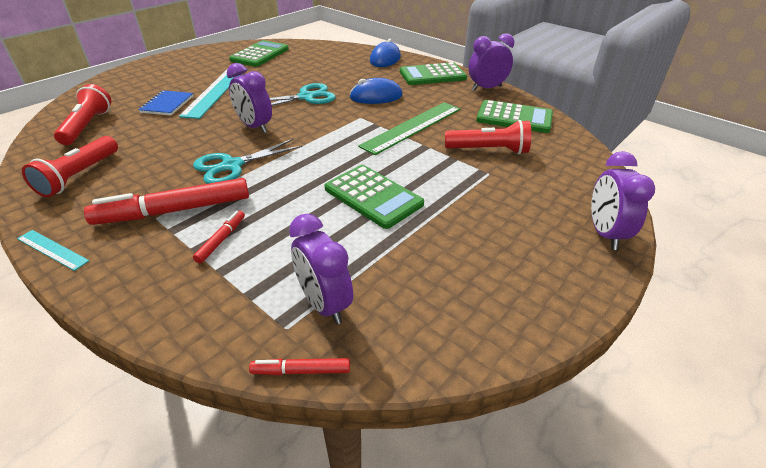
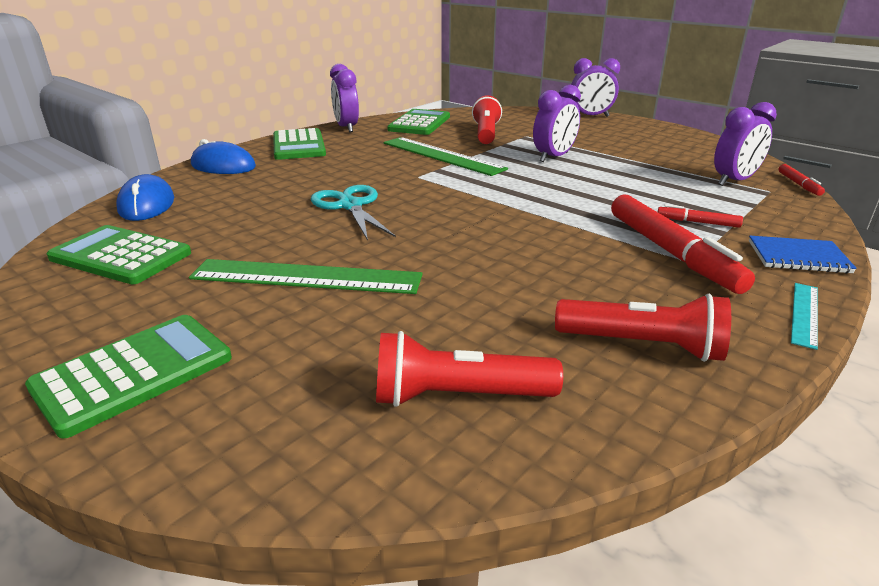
camera: 90 degrees left, 10 degrees down
blue notebook [138,90,193,116] -> blue notebook moved to [749,236,857,274]
turquoise ruler [179,70,242,119] -> green ruler [189,259,423,294]
turquoise scissors [193,139,303,184] -> none
purple clock [227,63,272,133] -> purple clock moved to [533,85,581,162]
green calculator [325,165,424,229] -> green calculator moved to [25,315,232,439]
blue mouse [349,78,402,104] -> blue mouse moved to [116,174,174,221]

